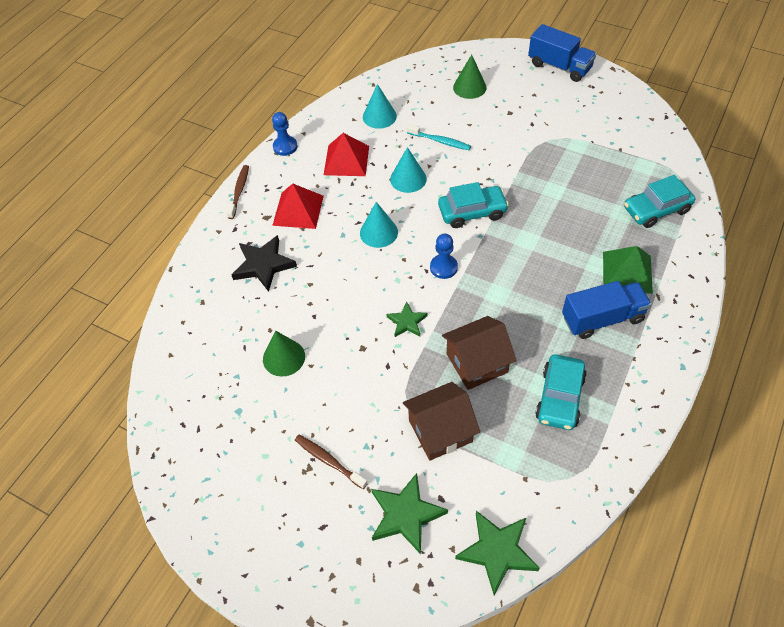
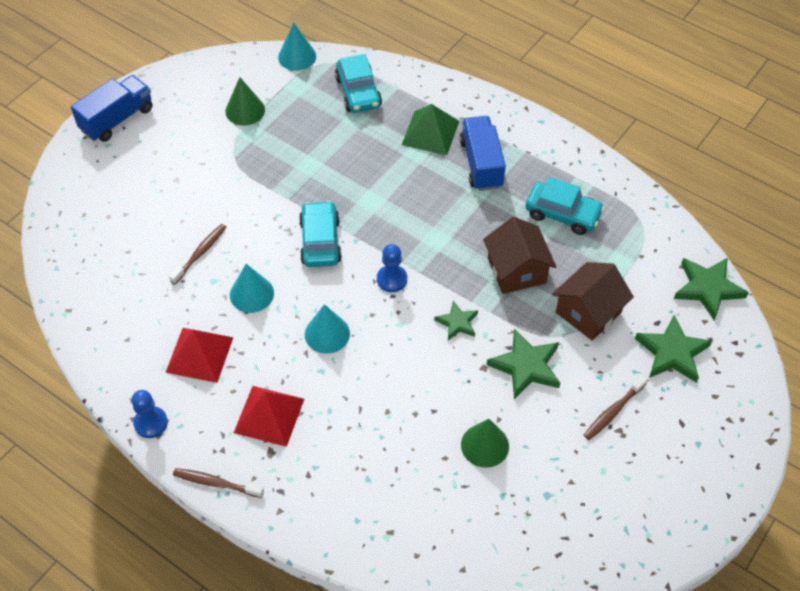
camera: 85 degrees left, 0 degrees up
black star [231,235,297,292] -> none
turquoise cone [363,84,397,129] -> turquoise cone moved to [278,23,316,71]
brown house [403,382,480,461] -> brown house turned 60 degrees clockwise [552,262,634,341]
turquoise toothbrush [407,124,471,150] -> brown toothbrush [169,224,227,284]
green cone [453,54,487,99] -> green cone moved to [225,77,265,125]
none -> green star [487,328,560,399]

